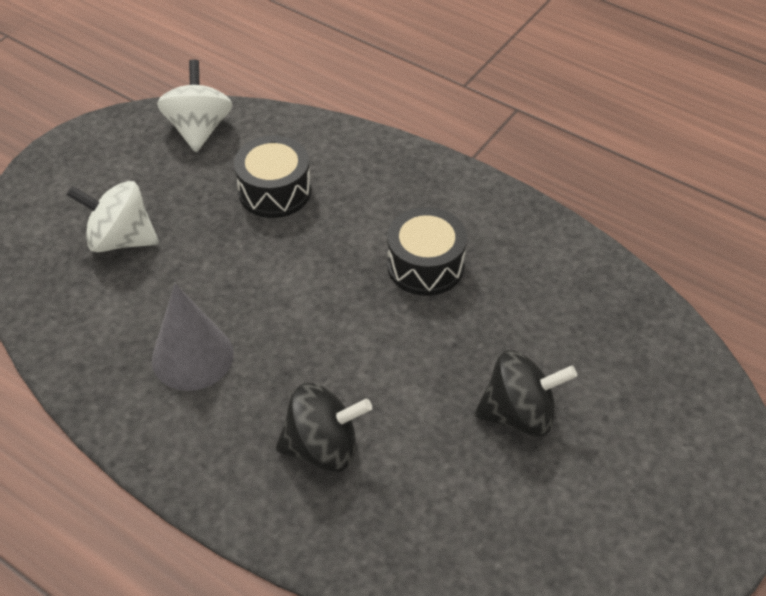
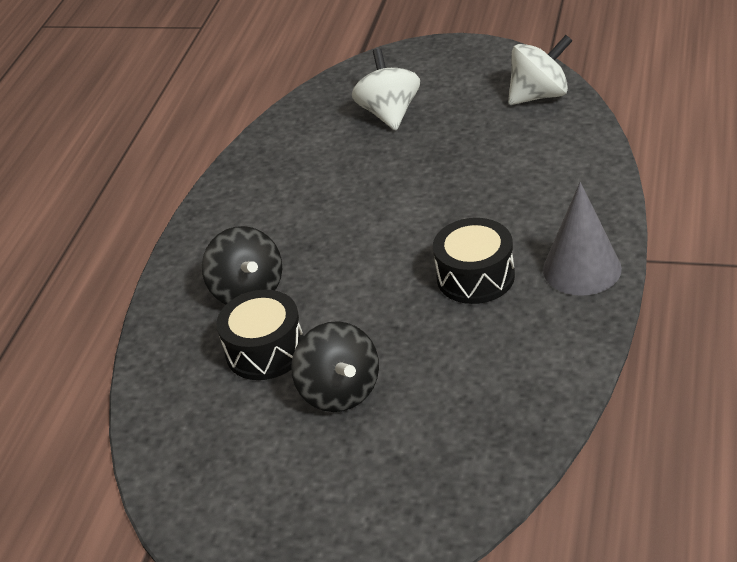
camera: 75 degrees right, 10 degrees down
grey cone [152,283,234,391] -> grey cone moved to [543,182,622,296]
black drum [234,136,311,218] -> black drum moved to [216,290,304,380]

